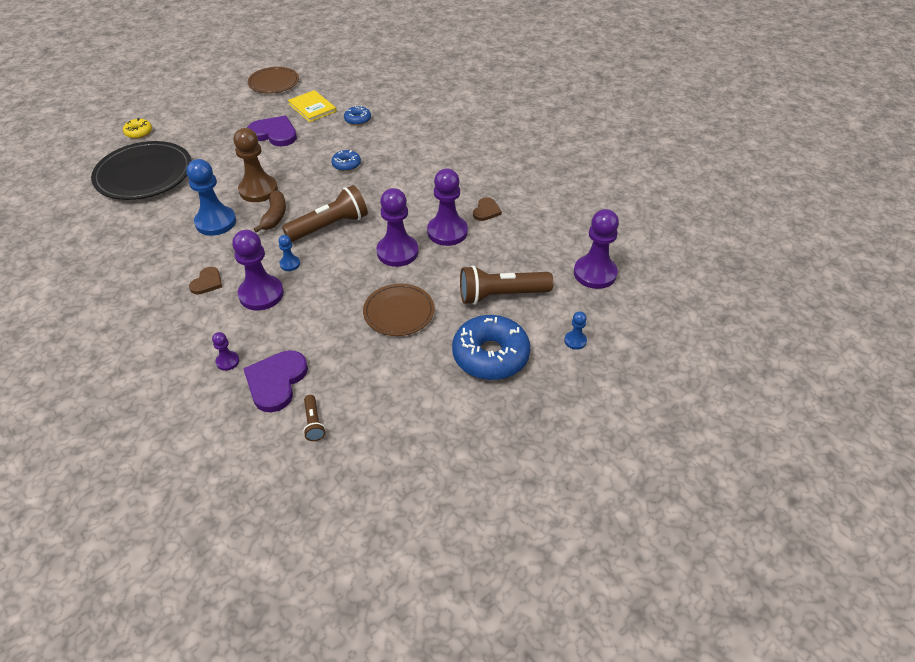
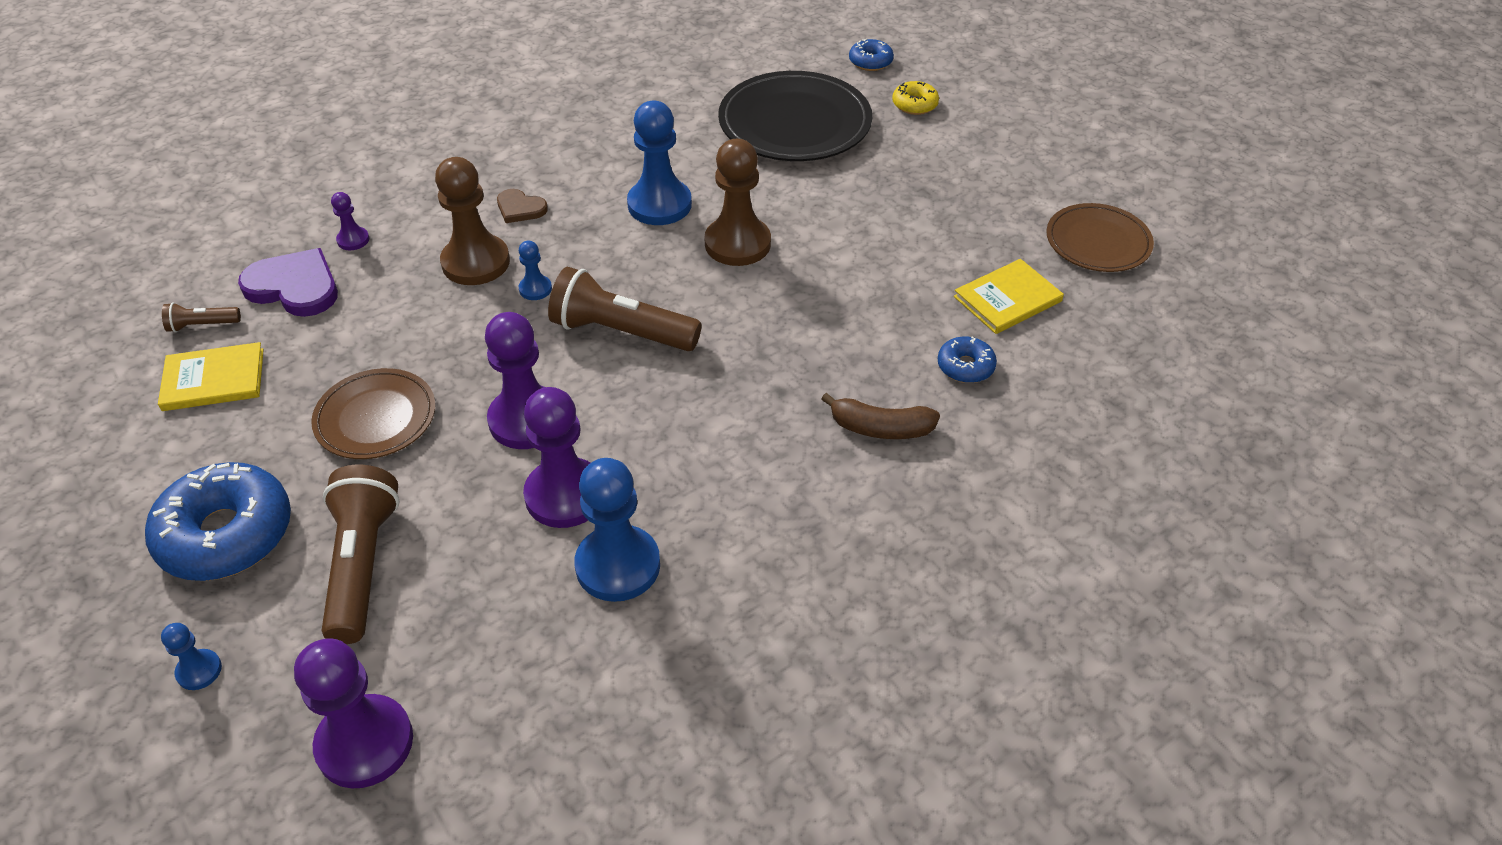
camera: 95 degrees right, 0 degrees up
purple pawn [232,230,284,310] -> brown pawn [435,157,510,285]
purple heart [247,116,297,146] -> none
brown banana [254,190,286,233] -> brown banana moved to [821,393,940,439]
brown flashlight [282,185,368,242] -> brown flashlight turned 135 degrees clockwise [548,267,702,351]
blue donut [331,150,361,172] -> blue donut moved to [849,39,894,71]
brown heart [473,197,502,221] -> blue pawn [574,458,660,602]
none -> yellow book [158,342,264,411]

